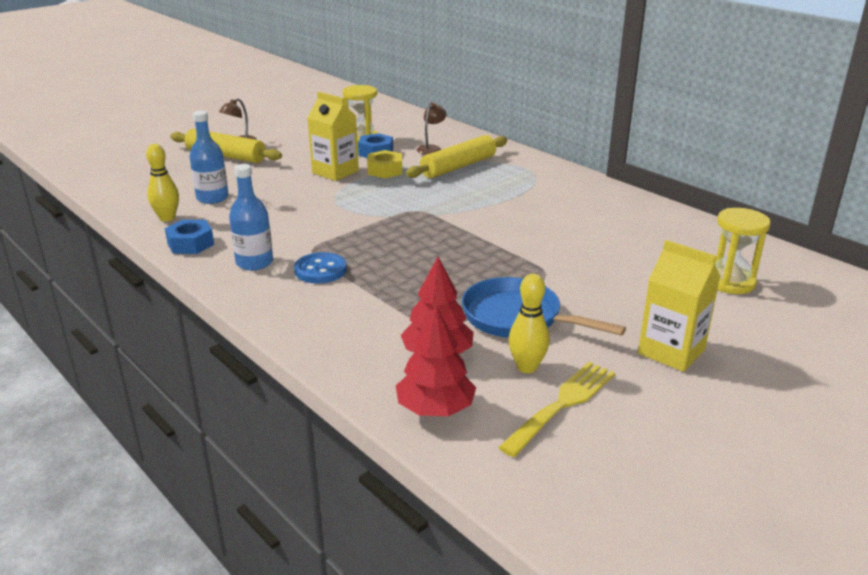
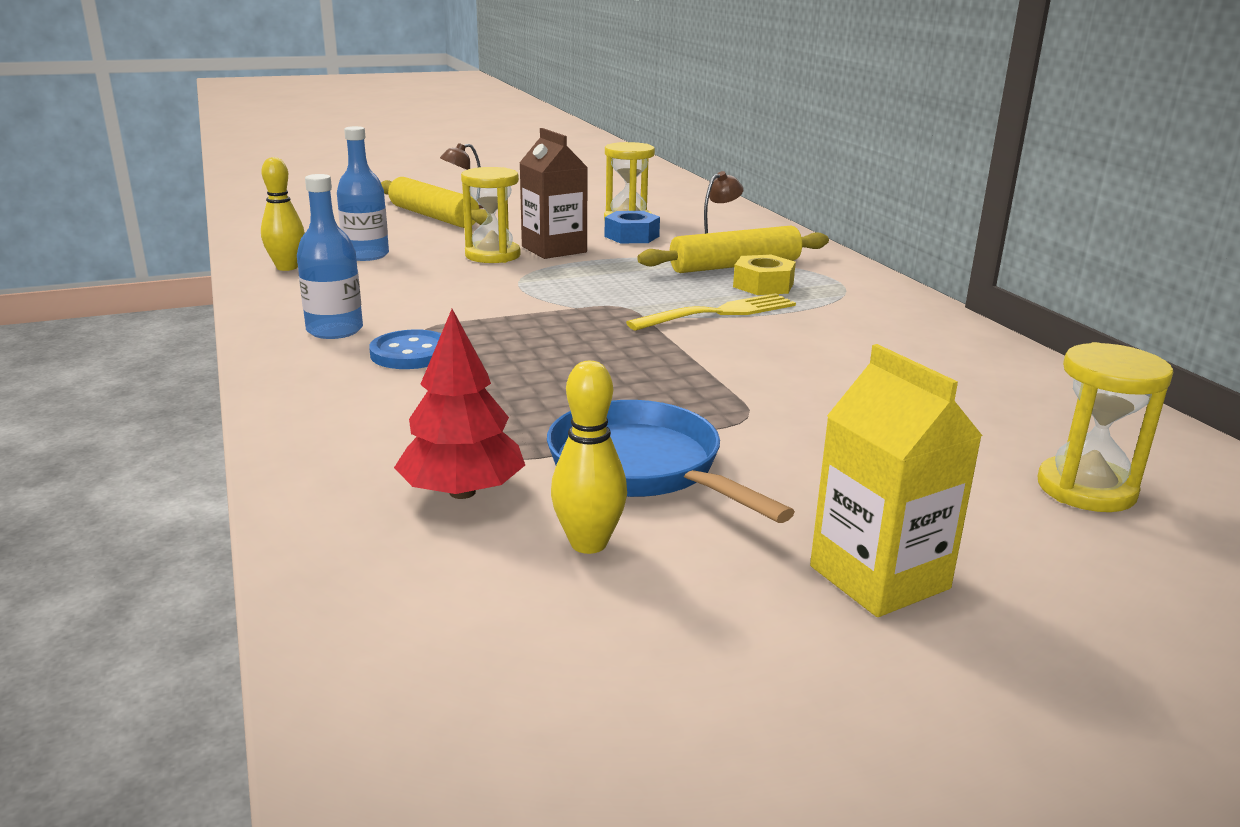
camera: 20 degrees right, 5 degrees down
blue nut [165,220,214,254] -> none
yellow carton [307,92,359,181] -> brown carton [520,128,588,259]
yellow nut [367,150,402,178] -> yellow nut moved to [733,255,796,295]
red tree [396,305,476,416] -> none
yellow fork [498,362,615,457] -> yellow fork moved to [626,293,796,331]
none -> yellow hourglass [461,167,521,263]

